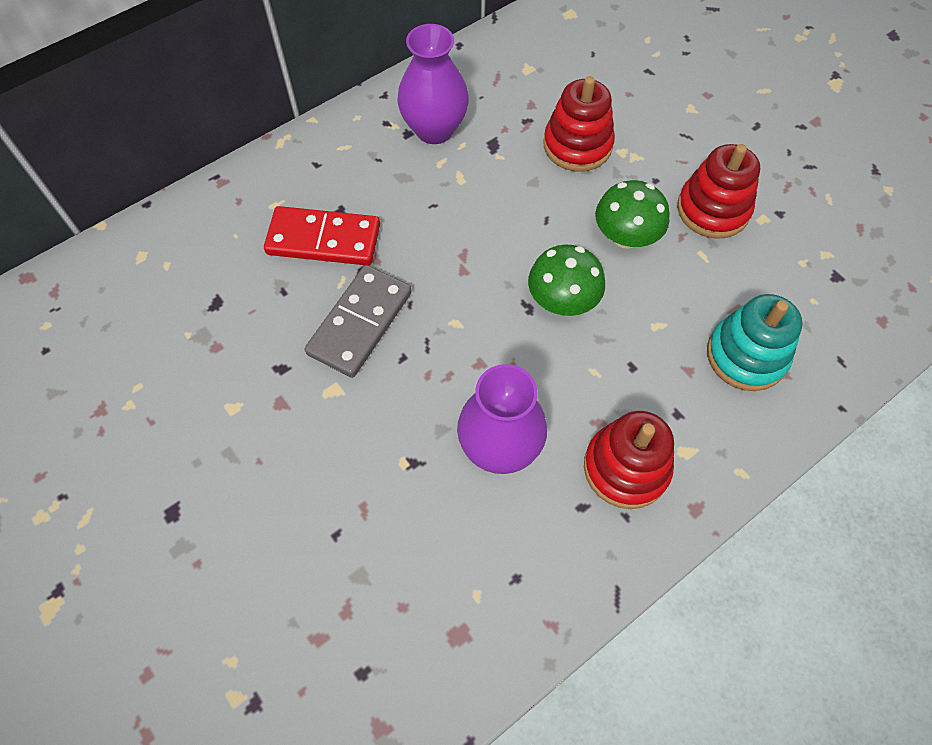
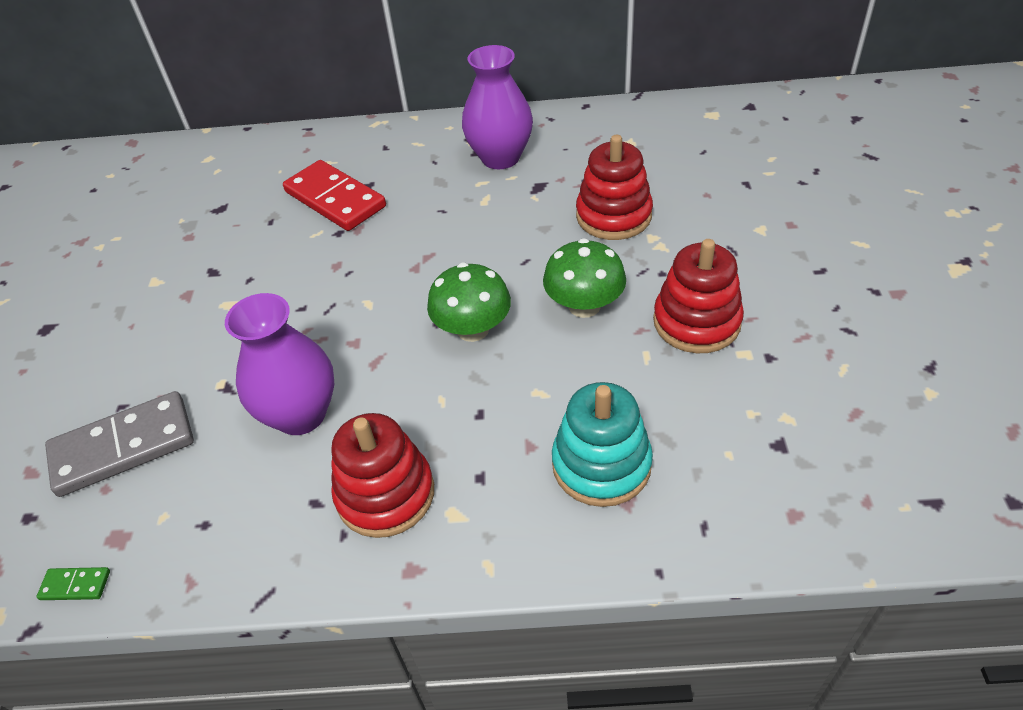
camera: 40 degrees right, 15 degrees down
grey domino [305,265,412,378] -> grey domino moved to [45,391,194,497]
none -> green domino [37,567,110,600]

